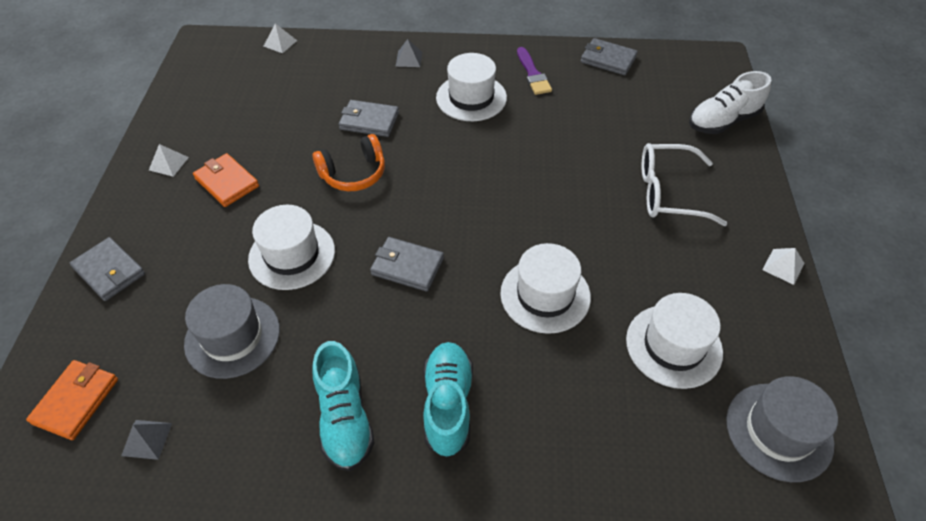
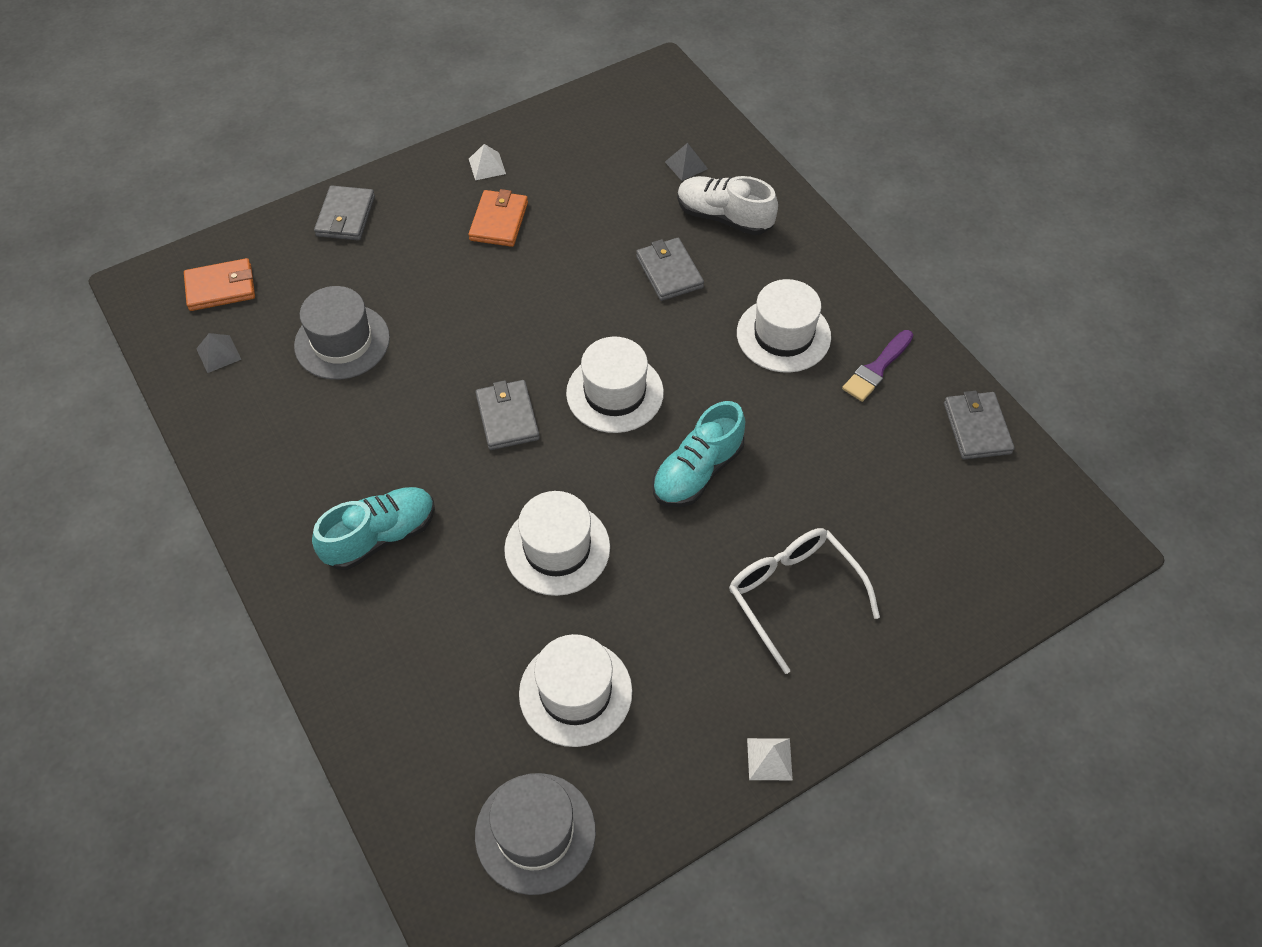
camera: 55 degrees right, 5 degrees up
white hat [248,205,335,290] -> white hat moved to [566,337,664,433]
white pyramid [264,24,297,53] -> none
orange headphones [312,134,385,191] -> none
turquoise shoe [312,341,375,471] -> turquoise shoe moved to [653,401,745,507]
grey pyramid [395,39,422,67] -> grey pyramid moved to [665,143,708,181]
white shoe [689,71,771,134] -> white shoe moved to [677,176,778,235]

